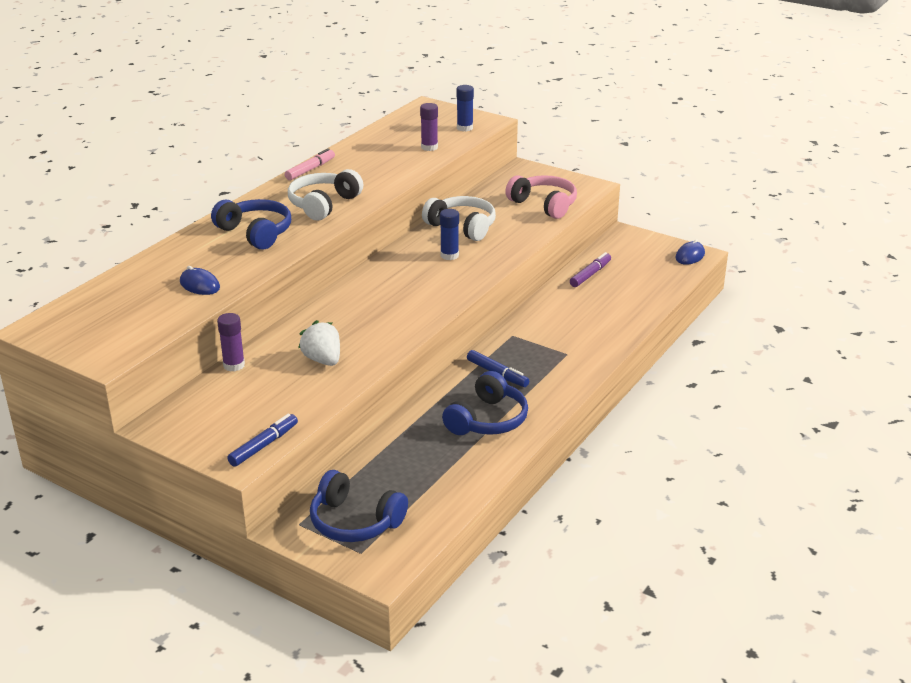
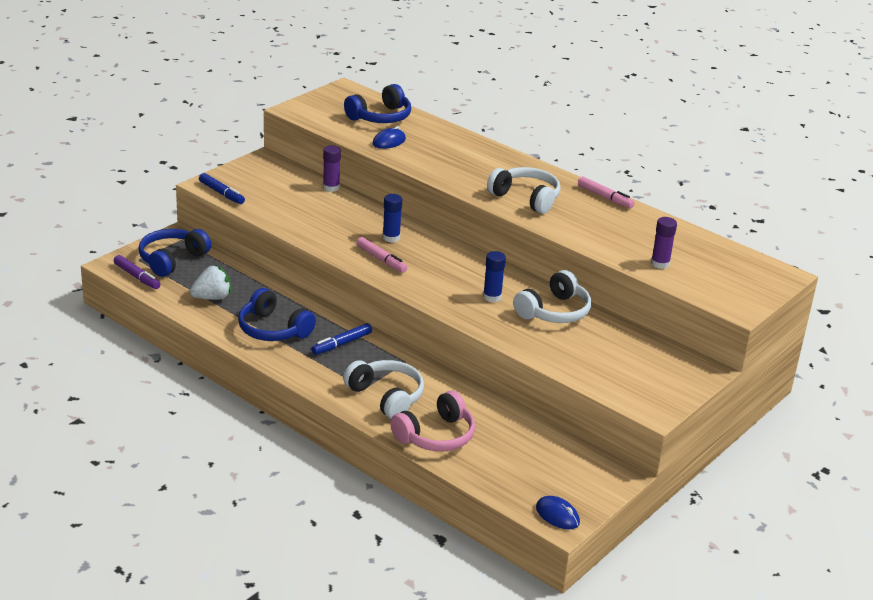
camera: 95 degrees right, 0 degrees up
blue headphones [211,199,291,250] -> blue headphones moved to [344,84,411,123]
white strawberry [298,320,340,366] -> white strawberry moved to [190,265,231,300]
blue glue stick [457,85,474,132] -> blue glue stick moved to [383,194,402,242]
pink headphones [505,175,577,219] -> pink headphones moved to [390,390,475,451]
purple marker [570,252,611,287] -> purple marker moved to [114,255,160,289]
none -> white headphones [343,360,424,419]
none -> pink marker [356,237,408,273]

